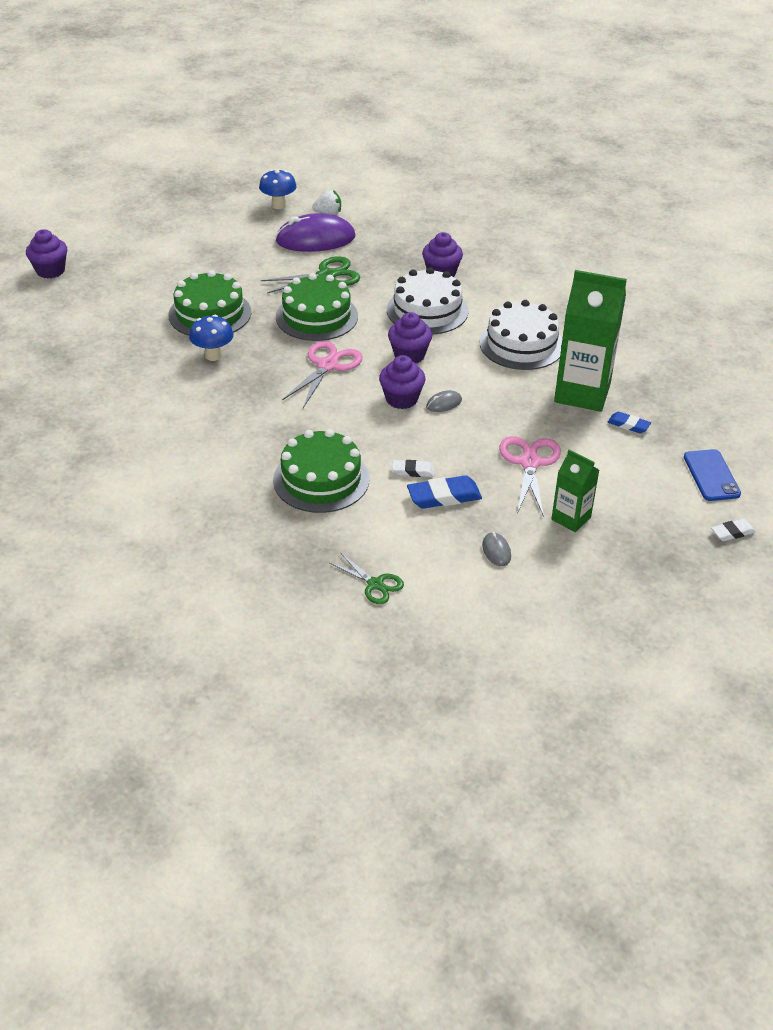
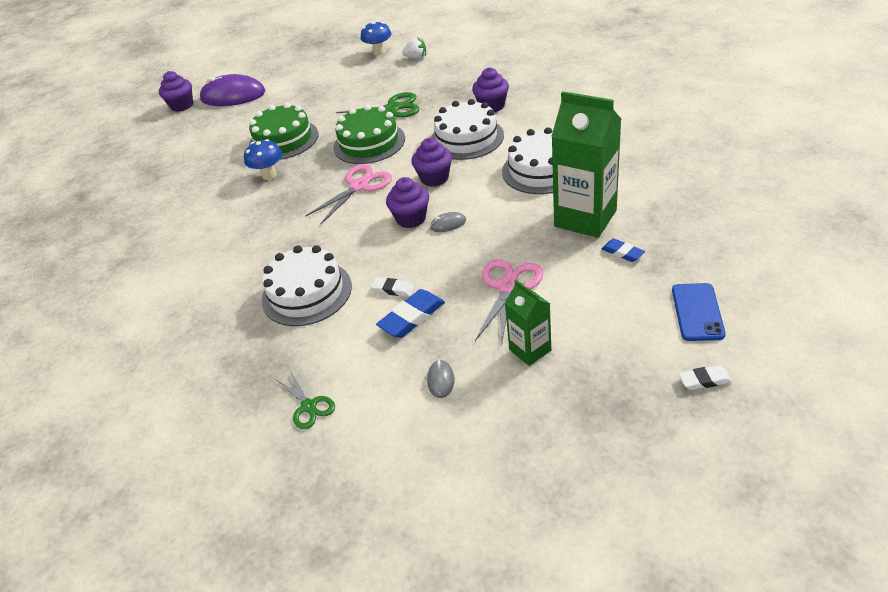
camera: 20 degrees right, 0 degrees up
green cake [273,429,370,513] -> white cake [262,245,352,326]
purple mouse [275,213,355,252] -> purple mouse moved to [200,74,265,106]
blue eraser [407,475,482,509] -> blue eraser turned 45 degrees counterclockwise [376,289,445,338]

